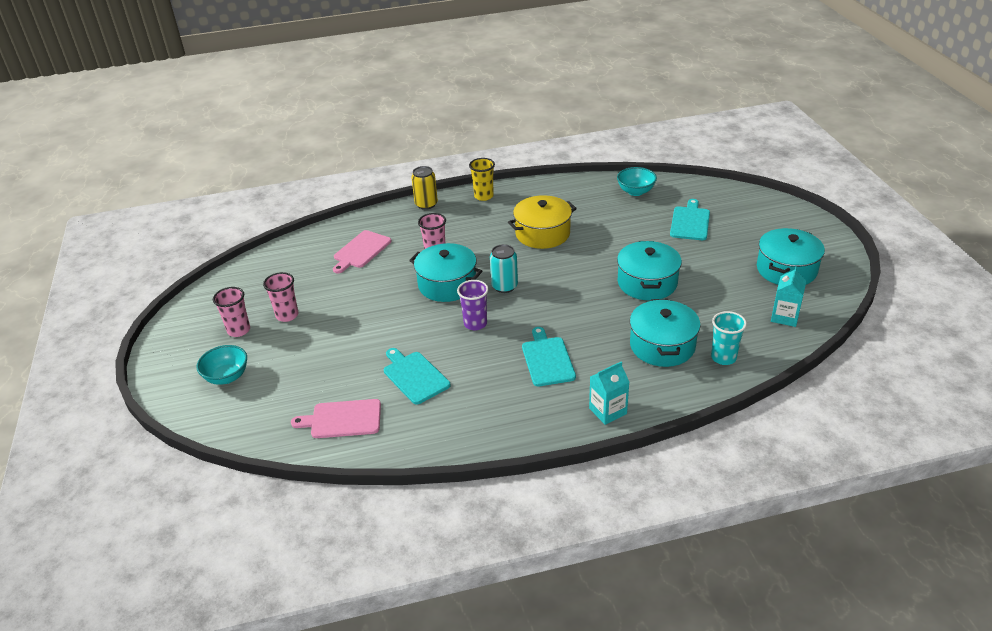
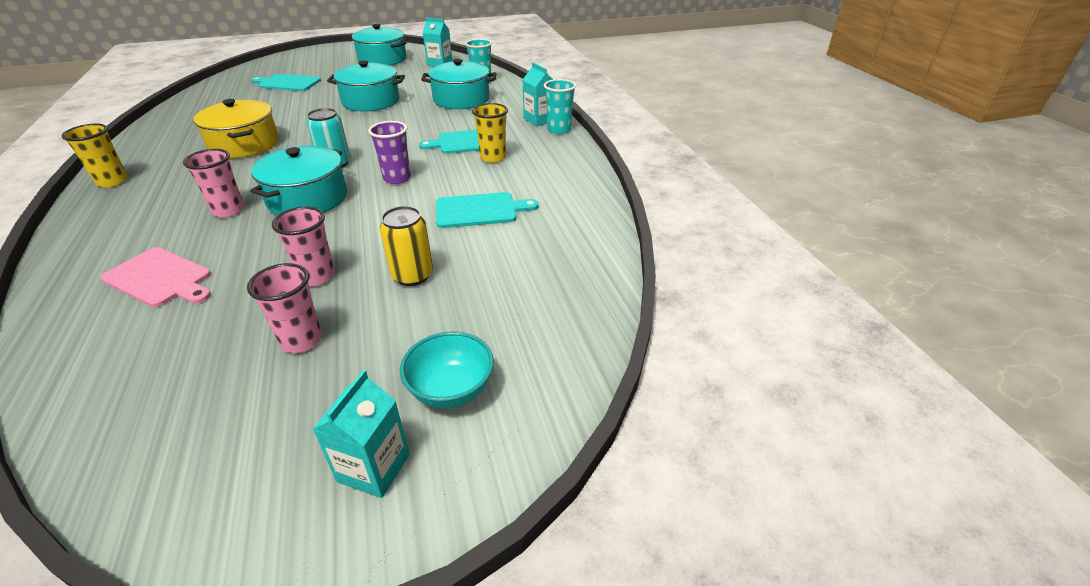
camera: 95 degrees left, 0 degrees up
pink cup [213,287,250,337] -> pink cup moved to [272,206,335,286]
pink cutting board [291,399,381,438] -> none
turquoise cutting board [384,348,450,404] -> turquoise cutting board turned 150 degrees counterclockwise [436,192,539,228]
yellow can [411,166,438,210] -> yellow can moved to [380,206,433,286]
turquoise bowl [617,167,657,196] -> none
none -> turquoise carton [313,370,410,498]
none -> yellow cup [472,103,508,163]
none -> turquoise cup [544,79,576,134]

